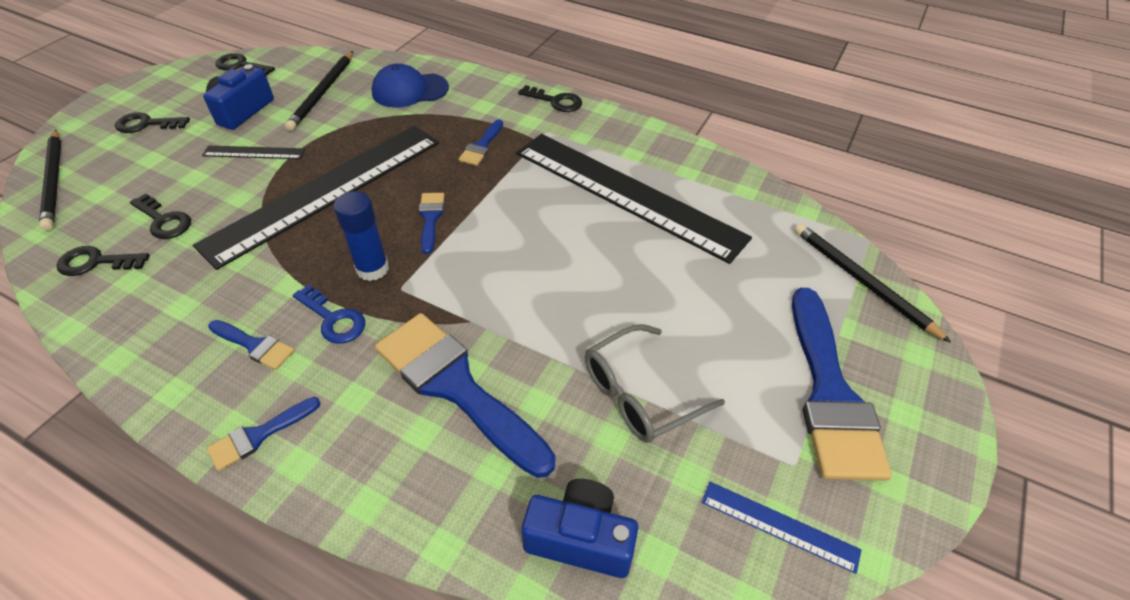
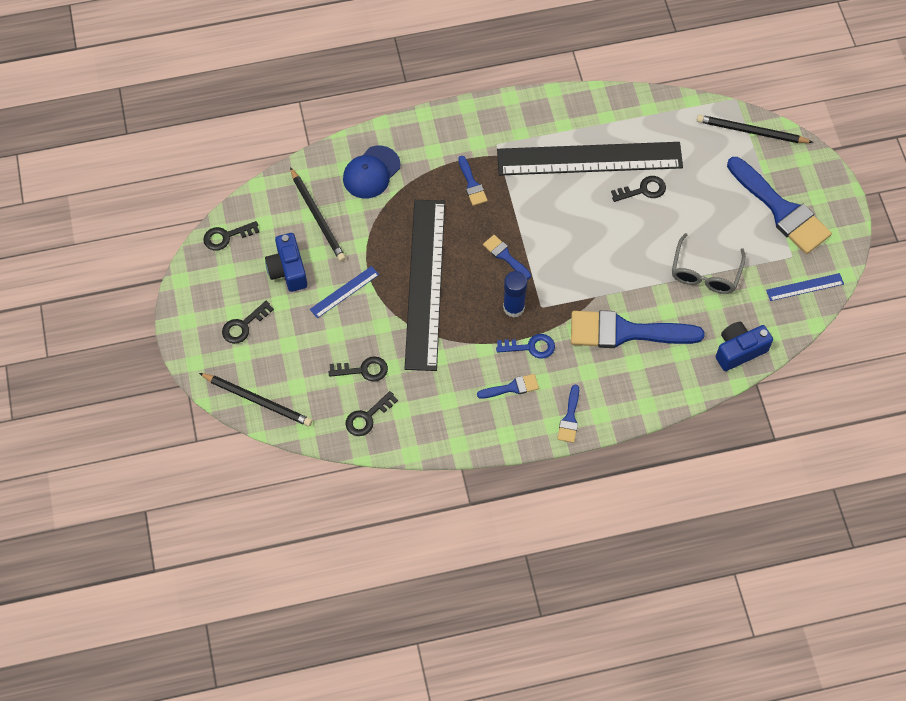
camera: 40 degrees left, 15 degrees up
black ruler [202,145,306,159] -> blue ruler [310,266,379,318]
black key [518,85,582,112] -> black key moved to [611,176,666,202]

